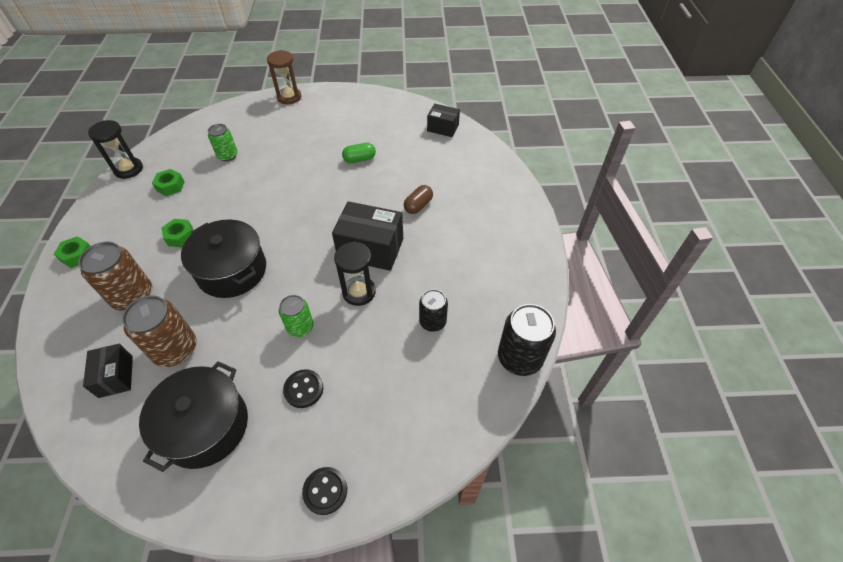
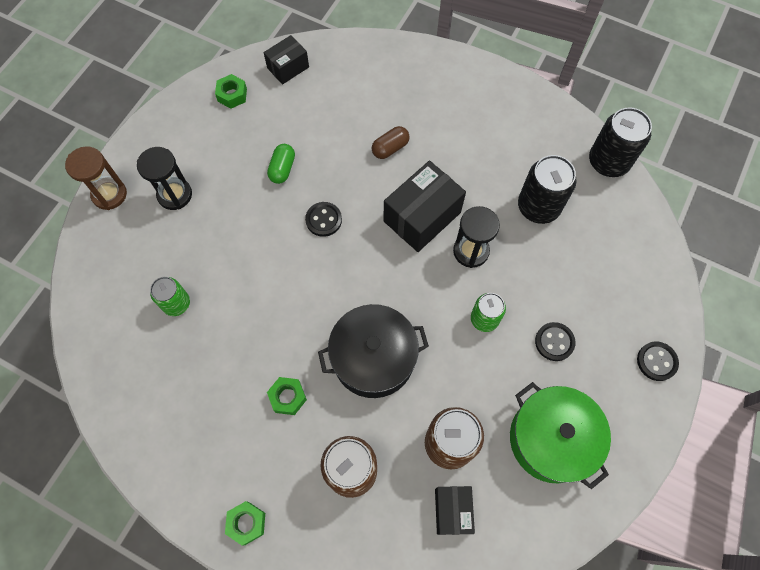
camera: 60 degrees left, 15 degrees up
black box [83,344,133,398] -> black box turned 75 degrees clockwise [435,486,475,535]
black hourglass [88,120,143,179] -> black hourglass moved to [137,147,192,210]
black pot [139,361,248,472] -> green pot [510,382,611,489]
green nut [152,169,185,196] -> green nut moved to [215,74,247,109]
brown capsule [404,185,433,214] -> brown capsule turned 75 degrees clockwise [372,126,410,159]
black can [419,289,448,332] -> black can [518,155,577,224], size x1.61
none -> black button [305,202,342,237]

